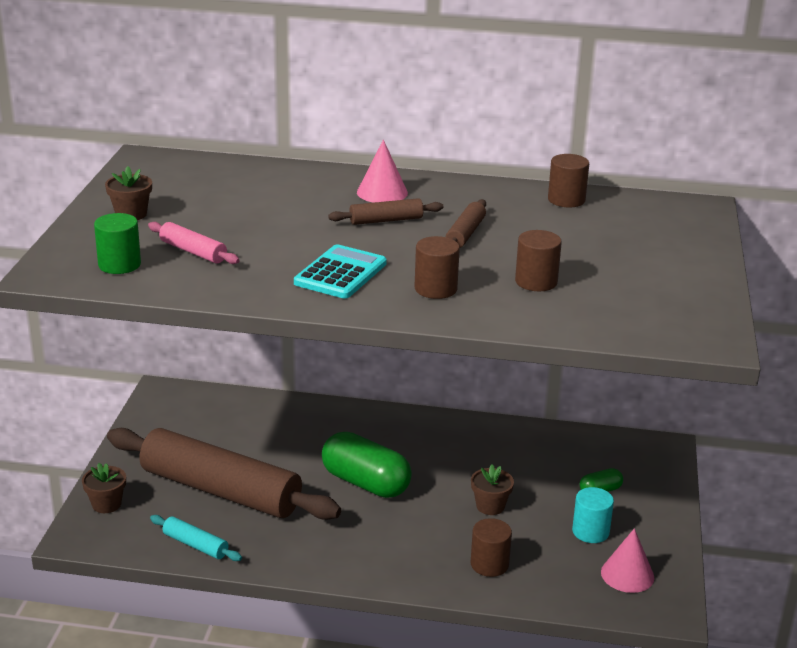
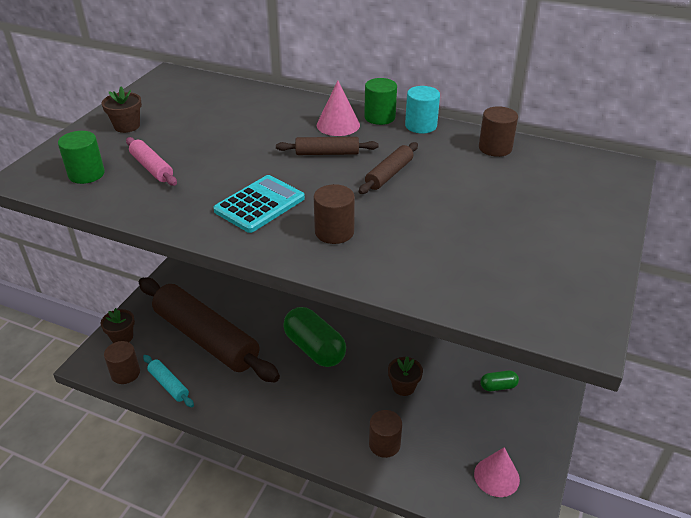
camera: 15 degrees right, 10 degrees up
brown cylinder [515,230,562,291] -> brown cylinder moved to [104,341,140,384]
turquoise cylinder [572,487,614,543] -> turquoise cylinder moved to [405,86,440,133]
none -> green cylinder [364,78,397,125]

